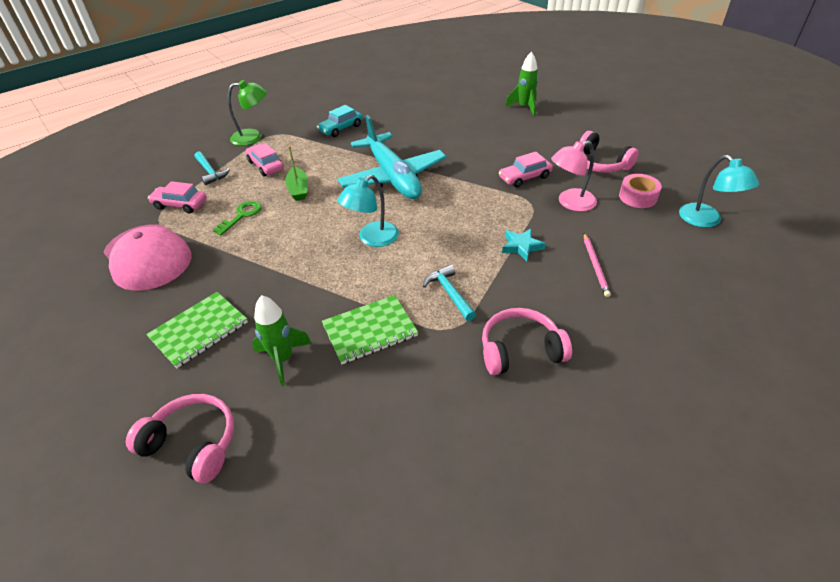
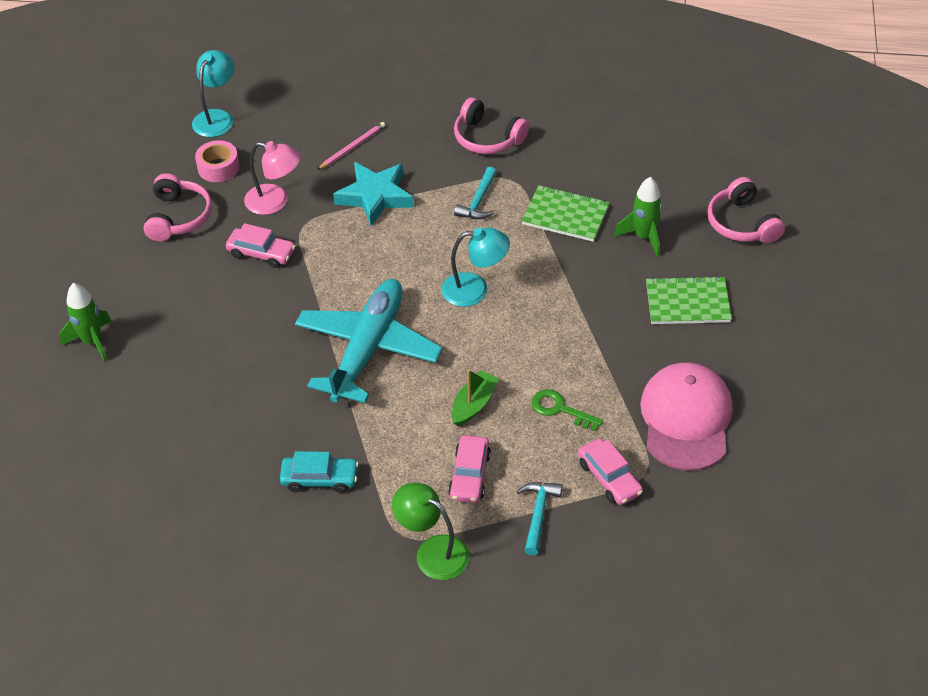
camera: 135 degrees left, 5 degrees up
green key [213,201,262,235] -> green key turned 45 degrees clockwise [532,389,603,432]
turquoise star [502,228,545,261] -> turquoise star [333,162,414,226], size x1.76

